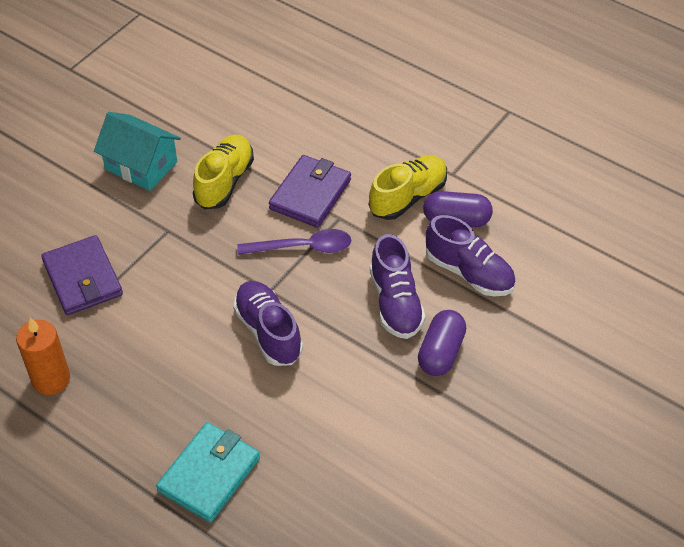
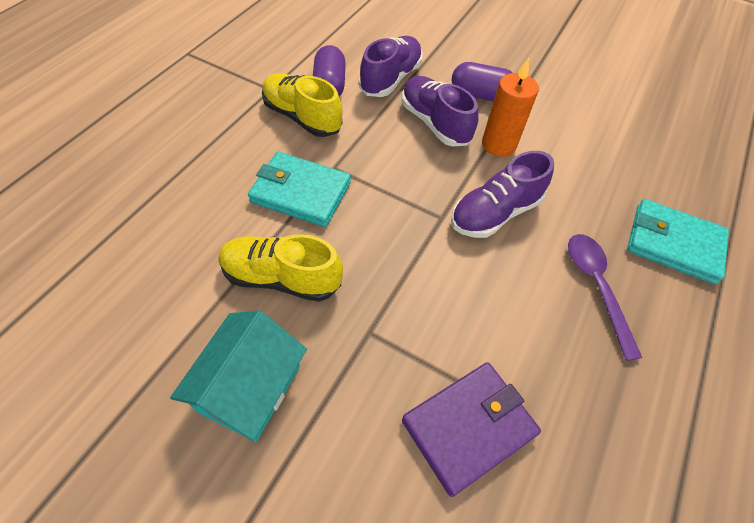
camera: 100 degrees left, 5 degrees up
orange candle [16,317,70,395] -> orange candle moved to [482,58,539,157]
purple spoon [237,229,351,255] -> purple spoon moved to [568,234,642,361]
purple wallet [269,155,351,228] -> turquoise wallet [248,152,351,227]
purple shoe [370,234,426,339] -> purple shoe turned 105 degrees counterclockwise [402,76,479,146]

